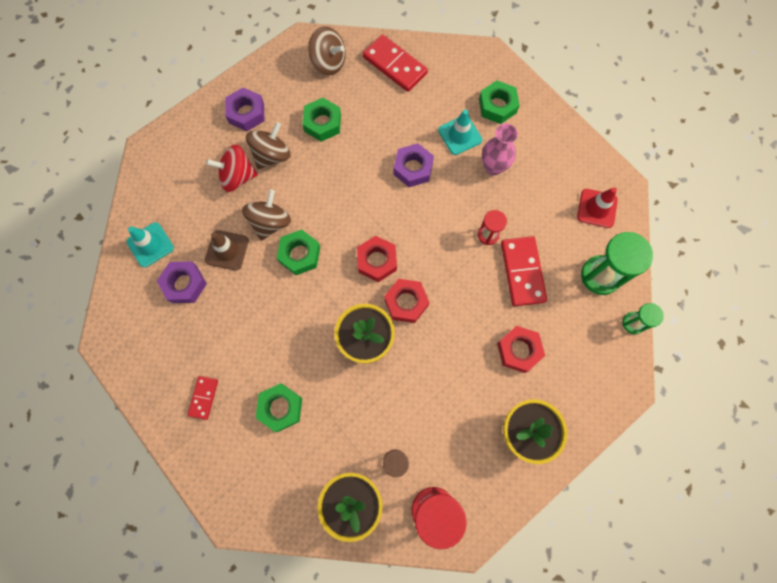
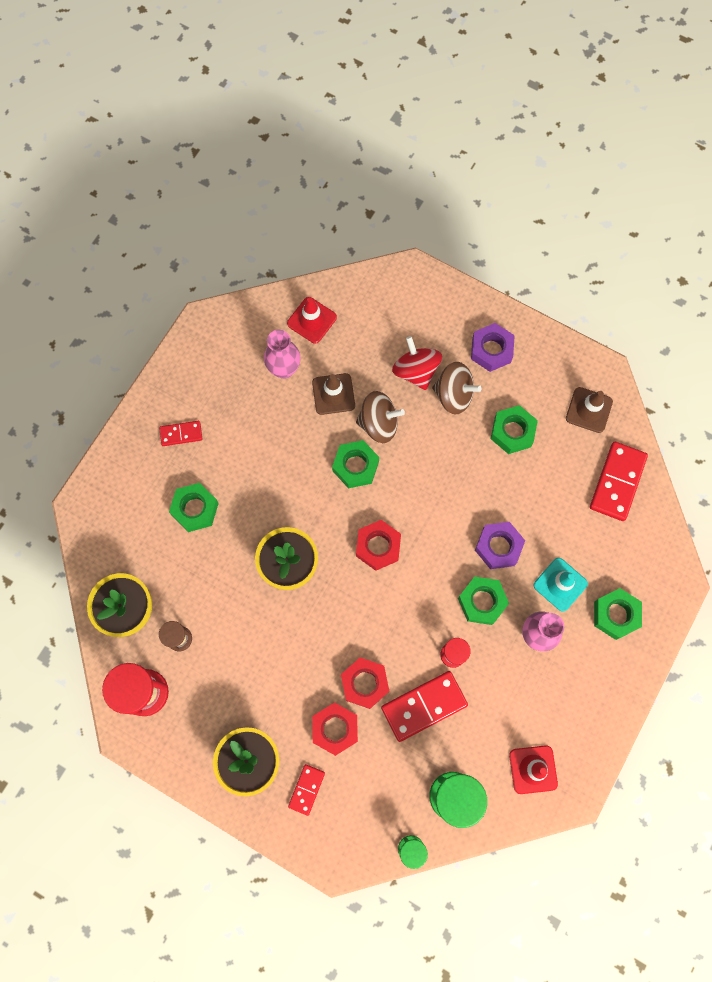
camera: 70 degrees right, 0 degrees up
turquoise traffic cone [127,222,174,268] -> red traffic cone [287,297,337,344]
purple nut [157,261,207,303] -> pink vase [264,330,301,379]
brown spinning top [308,26,346,75] -> brown traffic cone [566,387,613,433]
red nut [384,279,430,323] -> red nut moved to [341,658,389,709]
none -> red domino [288,764,325,816]
none -> green nut [458,577,509,625]

